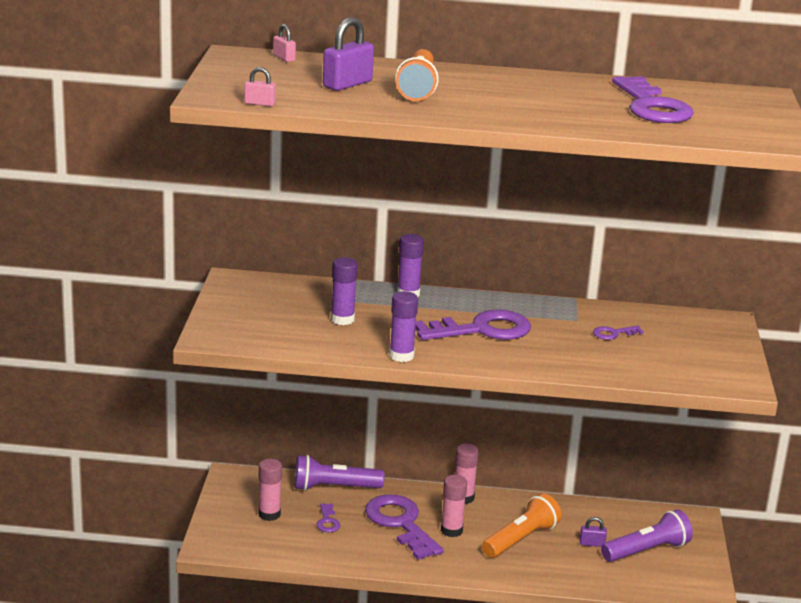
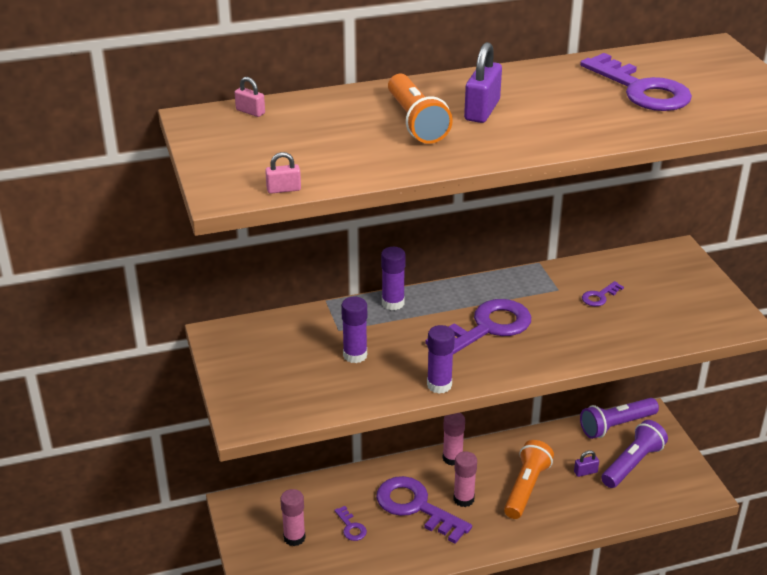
camera: 20 degrees left, 10 degrees up
purple flashlight [295,455,384,491] -> purple flashlight moved to [580,398,659,439]
purple padlock [323,17,374,91] -> purple padlock moved to [464,42,502,123]

